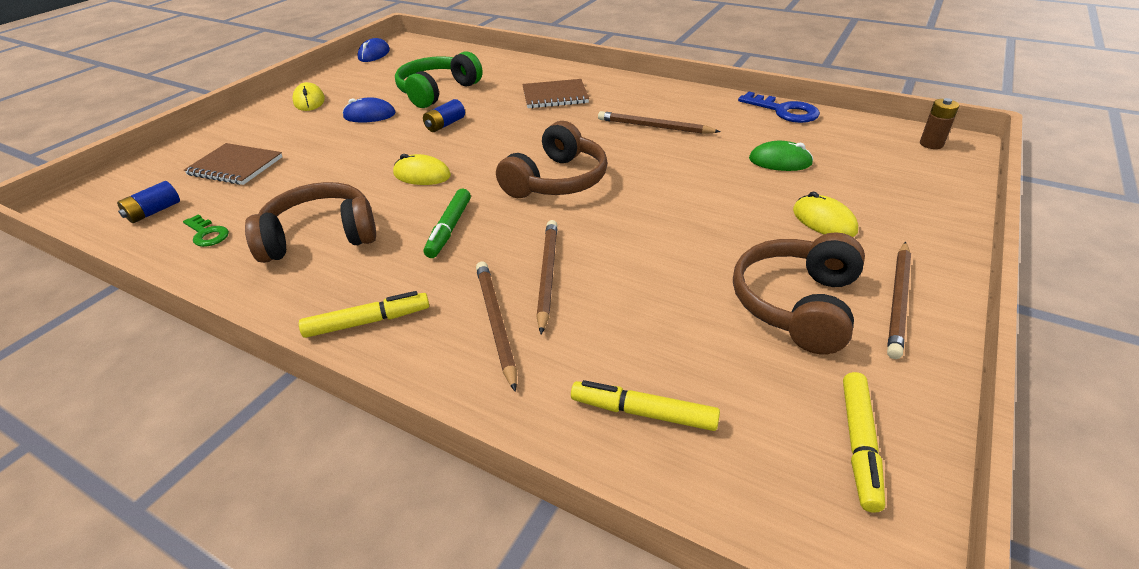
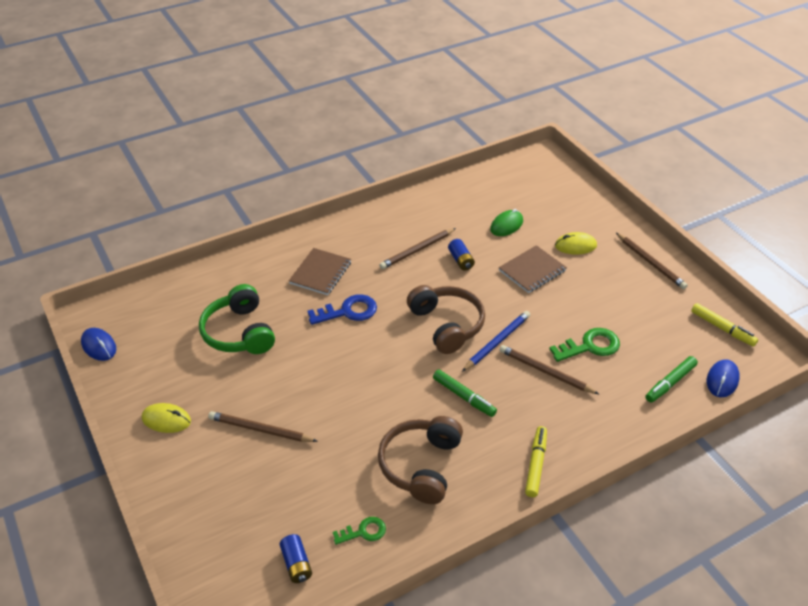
camera: 60 degrees left, 5 degrees up
brown notebook [184,143,282,185] -> brown notebook moved to [499,245,567,293]
blue mouse [342,97,396,123] -> blue mouse moved to [707,359,740,397]
yellow mouse [393,154,451,185] -> none
blue battery [423,99,465,132] -> blue battery moved to [448,239,475,271]
brown pencil [476,262,517,392] -> brown pencil moved to [208,411,318,442]
yellow marker [571,380,720,431] -> green marker [645,356,698,402]
brown headphones [733,232,865,354] -> none
blue key [738,92,820,123] -> blue key moved to [308,294,377,325]
brown battery [920,98,959,149] -> none
none -> blue pencil [462,311,530,372]
none -> green key [549,328,620,362]

